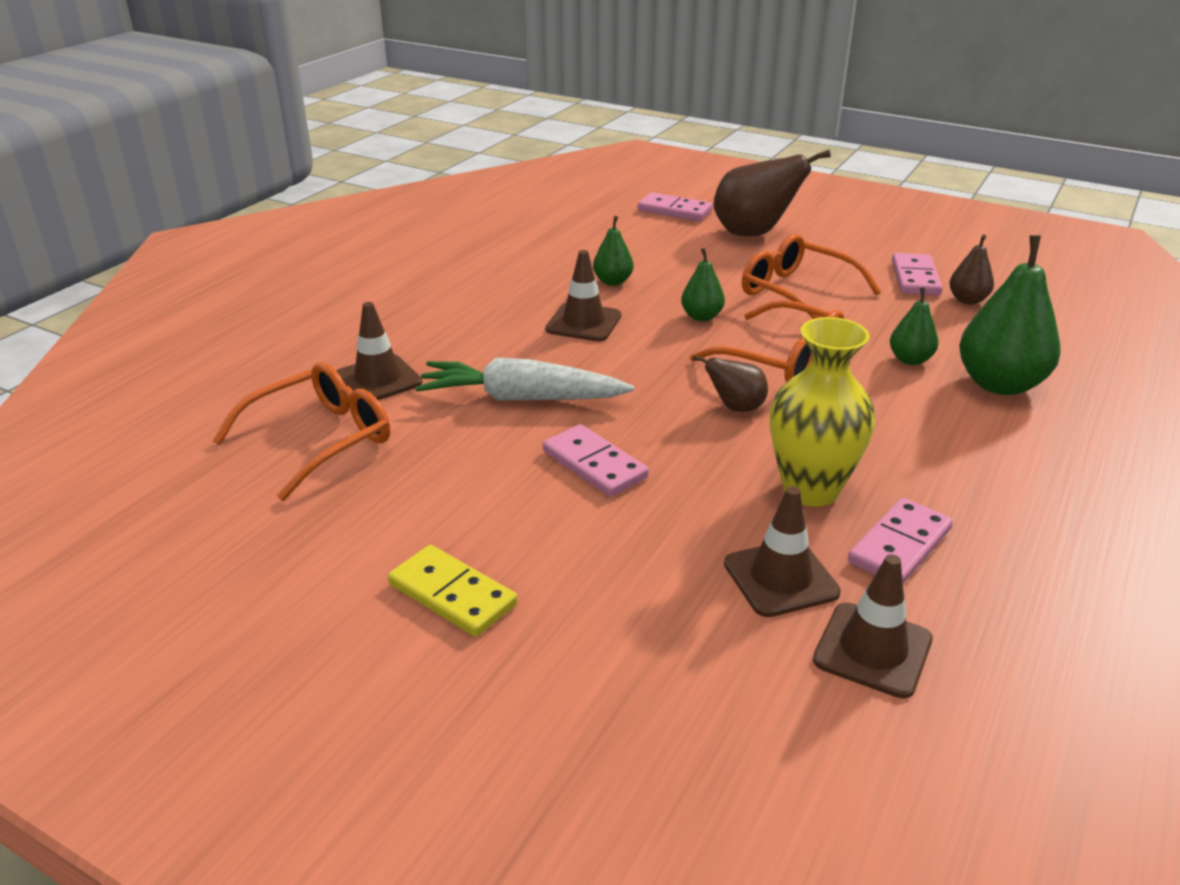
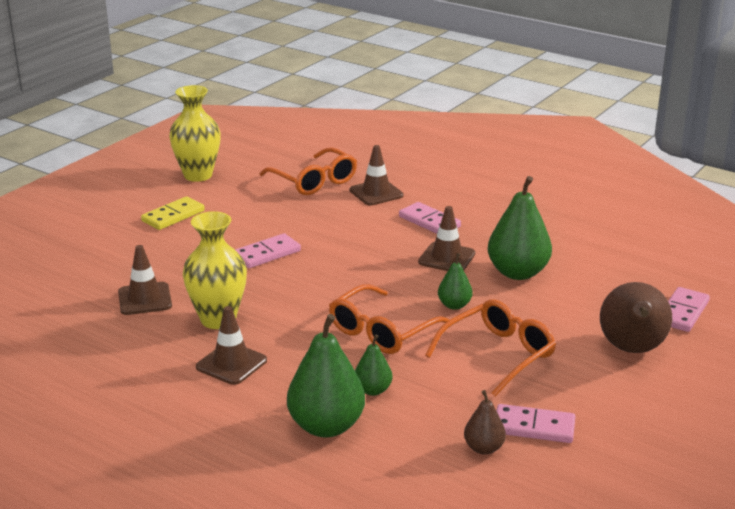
camera: 95 degrees right, 5 degrees down
white carrot [415,358,634,401] -> none
green pear [593,216,634,286] -> green pear [488,176,552,280], size x1.92
brown pear [693,355,768,412] -> none
brown traffic cone [813,554,933,698] -> brown traffic cone moved to [196,306,267,385]
pink domino [848,498,953,584] -> pink domino moved to [399,202,461,234]
none -> yellow vase [169,85,221,182]

